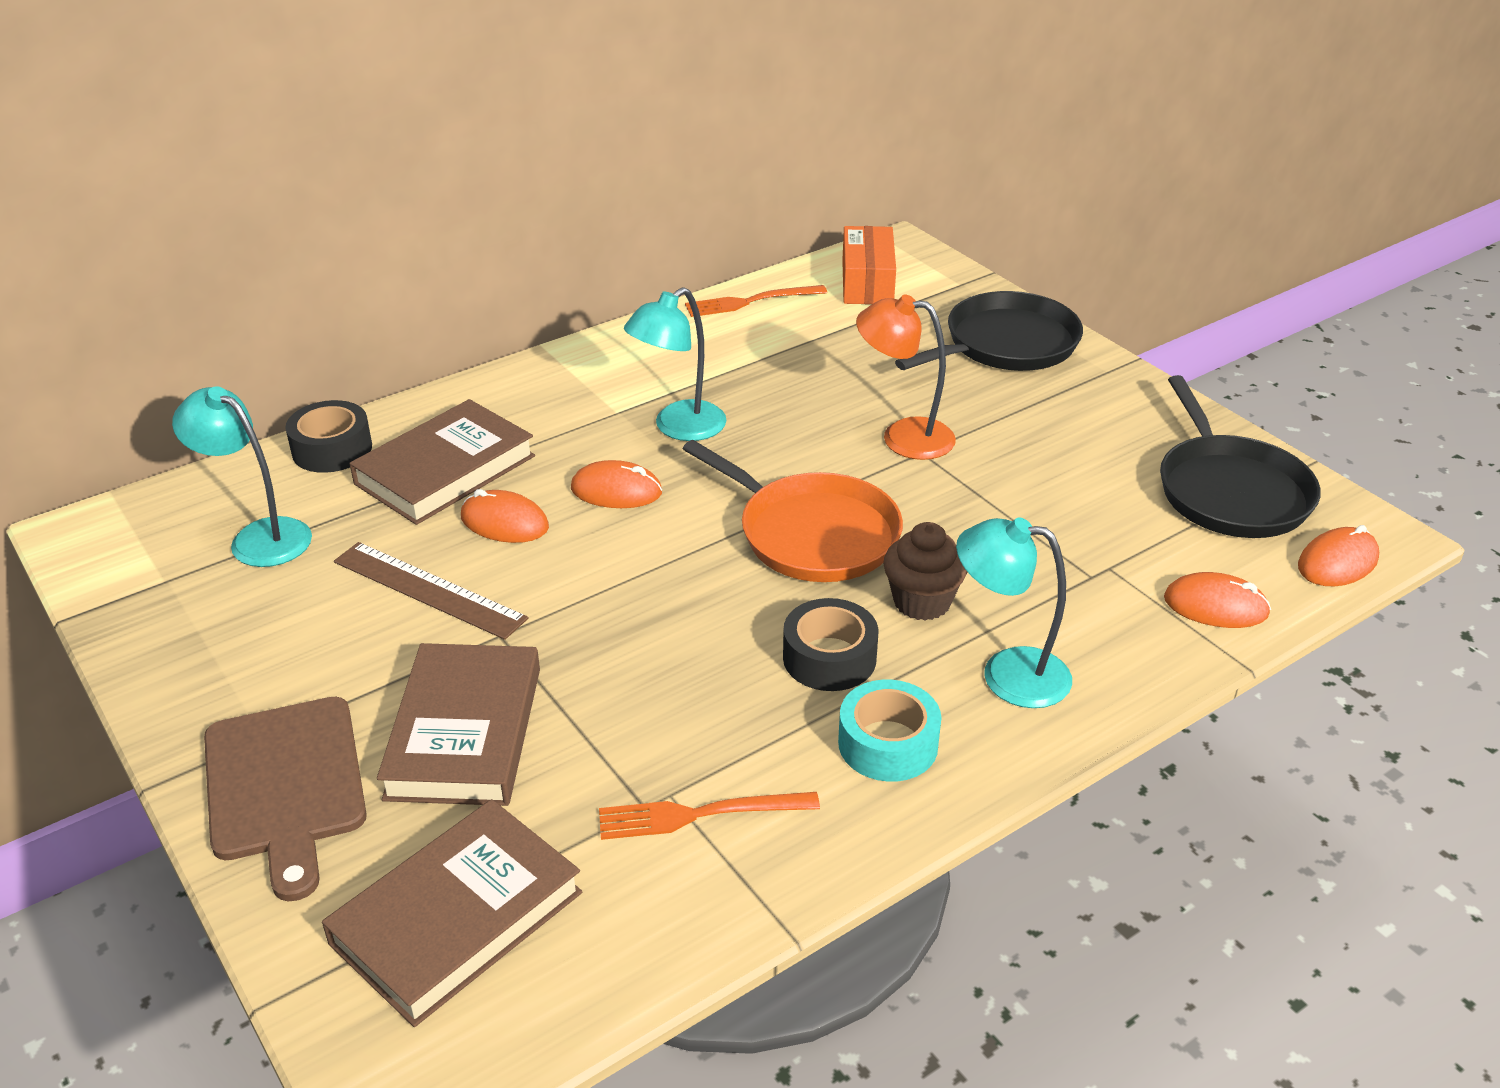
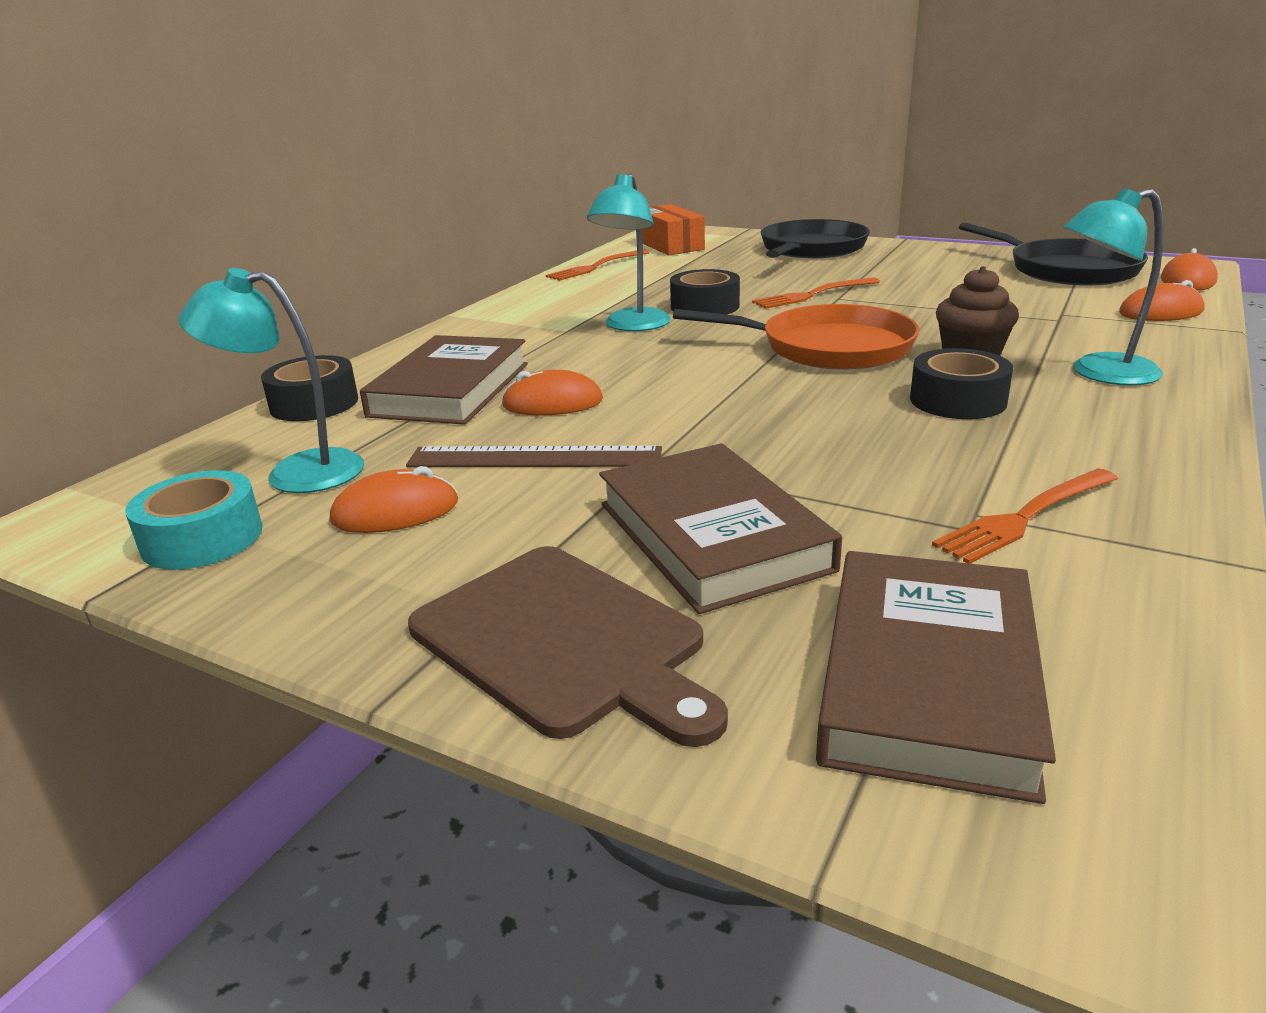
camera: 25 degrees left, 10 degrees down
orange mouse [571,460,662,508] -> orange mouse moved to [330,466,458,533]
turquoise tape [838,680,941,782] -> turquoise tape moved to [125,470,263,570]
orange lamp [856,294,956,460] -> orange fork [752,277,880,309]
none -> black tape [670,269,740,315]

